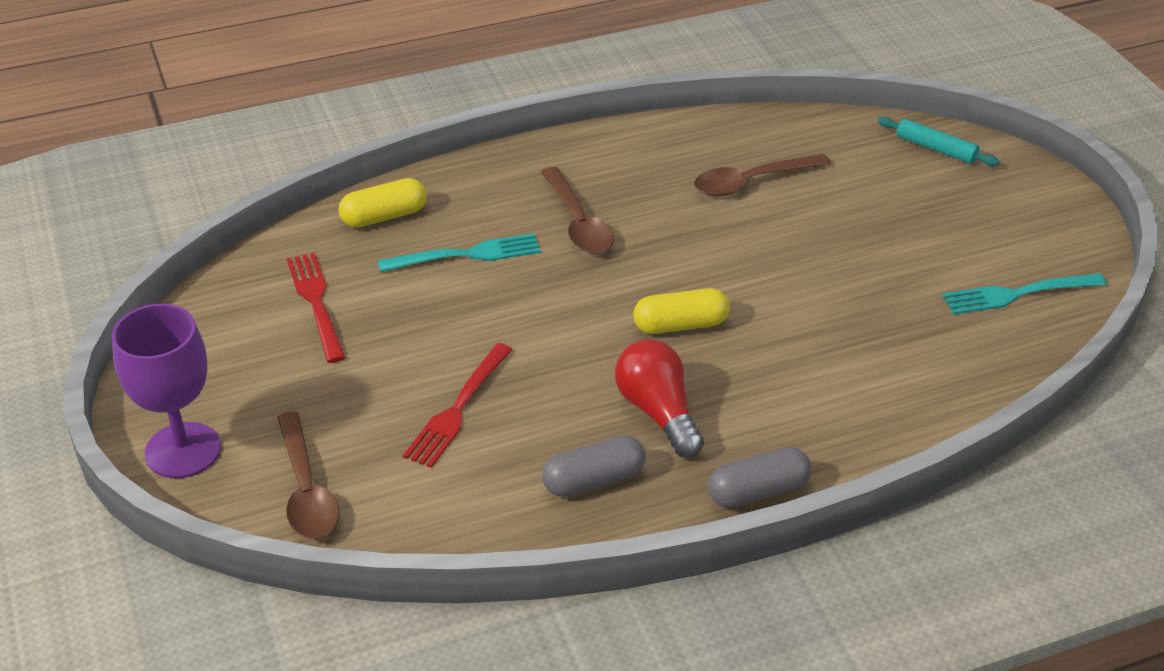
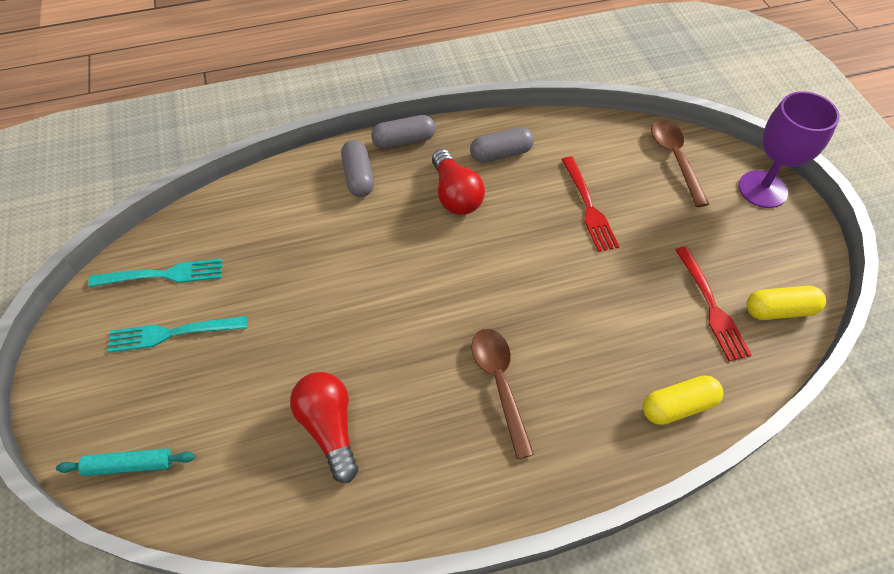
camera: 175 degrees left, 15 degrees up
turquoise fork [378,233,541,272] -> turquoise fork moved to [107,316,247,353]
red fork [403,343,513,468] -> red fork turned 135 degrees clockwise [561,157,619,252]
yellow capsule [633,288,730,334] -> yellow capsule moved to [746,286,826,320]
brown spoon [694,154,831,196] -> red light bulb [290,372,358,483]
turquoise rolling pin [878,117,1000,166] -> turquoise rolling pin turned 45 degrees counterclockwise [56,448,195,476]
none -> grey capsule [341,140,374,197]

